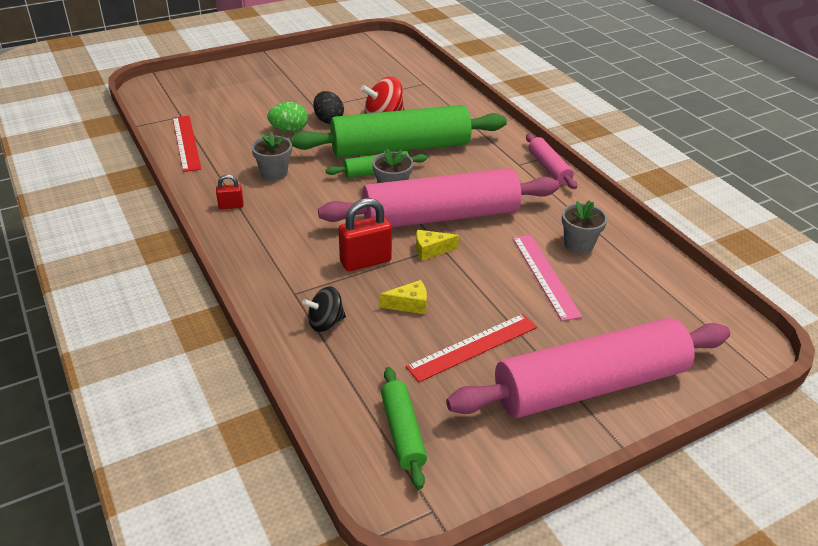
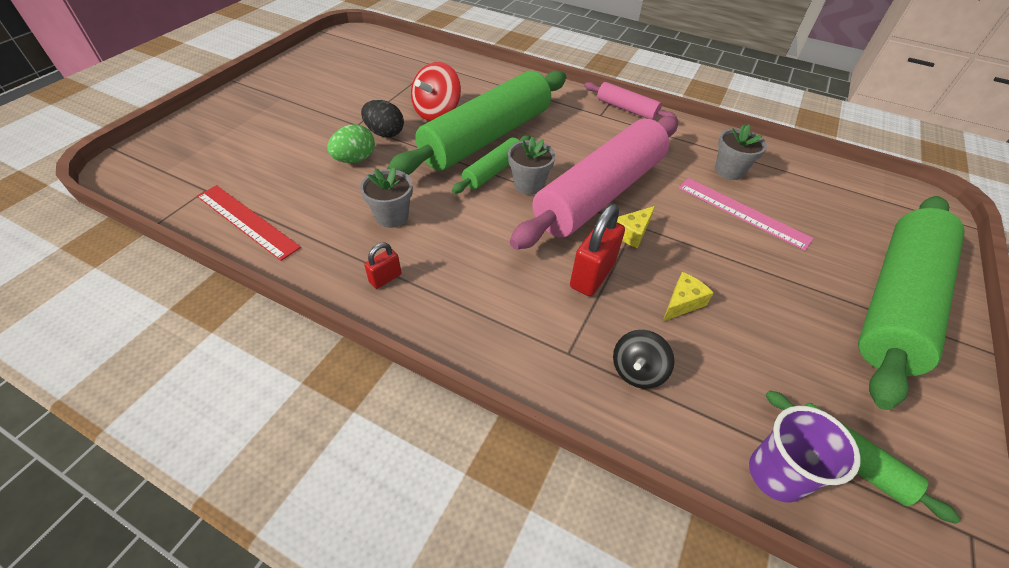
camera: 35 degrees left, 10 degrees up
red ruler [406,314,537,382] -> none
pink rolling pin [446,318,730,418] -> green rolling pin [858,196,965,410]
none -> purple cup [749,406,861,502]

